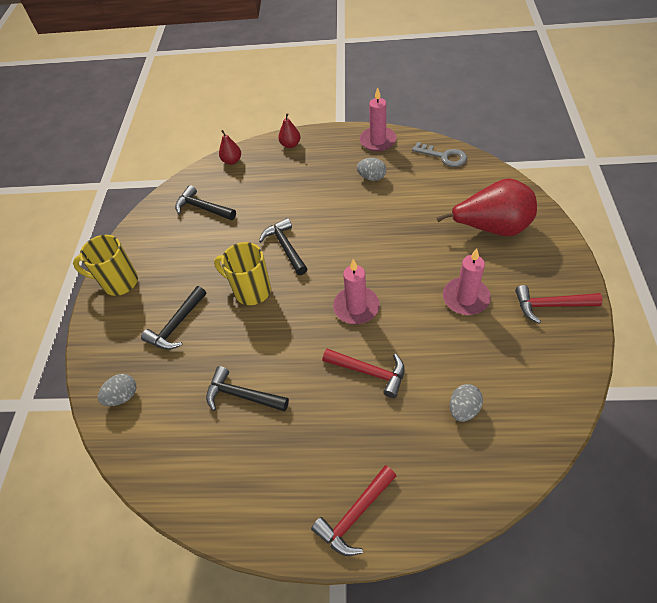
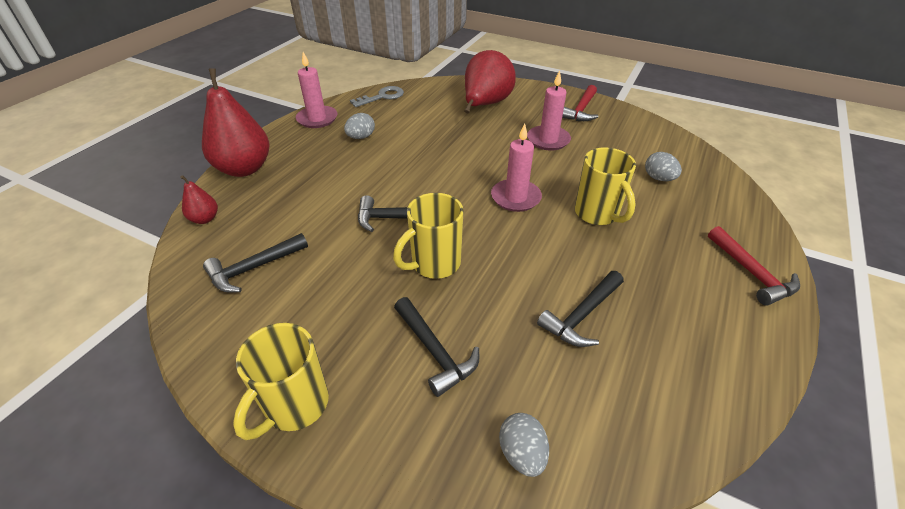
camera: 70 degrees left, 10 degrees down
red pear [278,113,300,148] -> red pear [202,68,269,177], size x2.14
red hammer [323,349,405,398] -> yellow mug [575,147,636,225]

